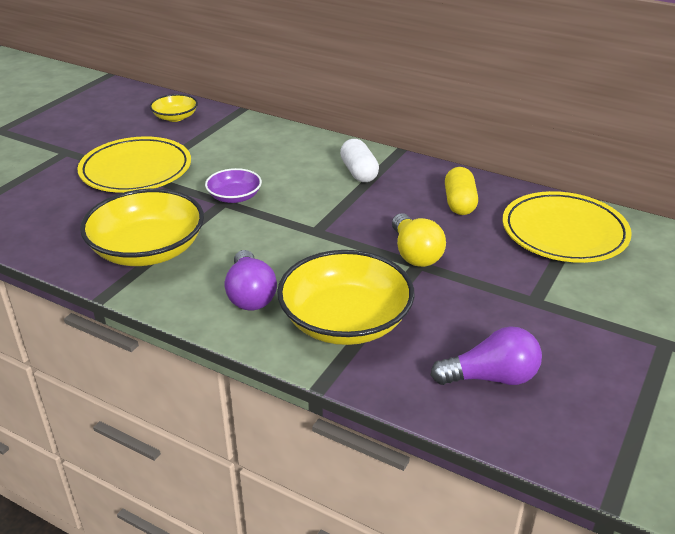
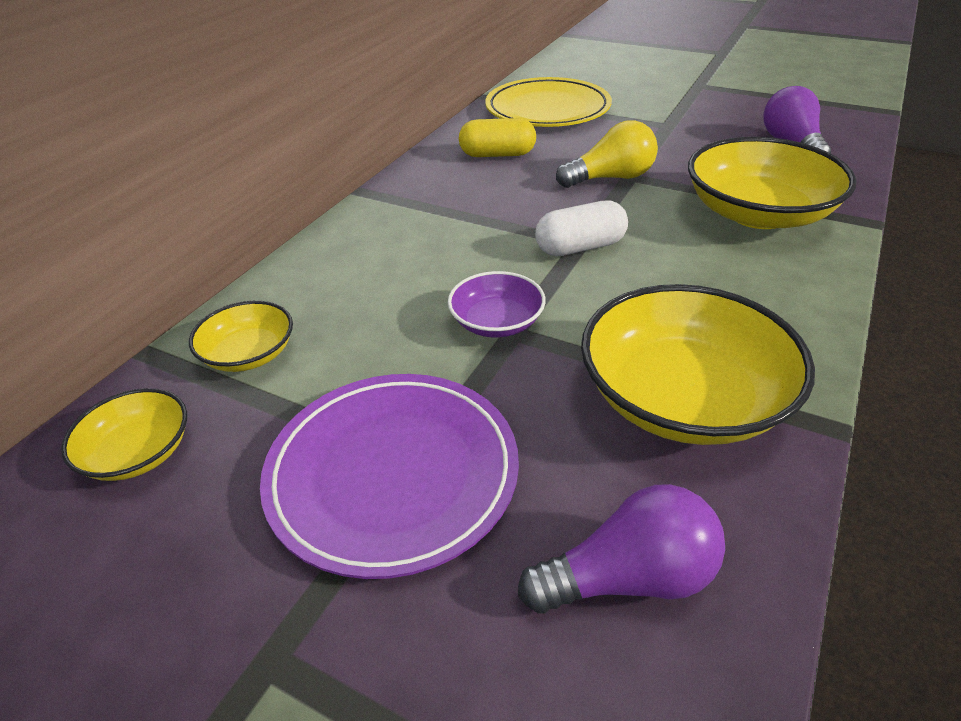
camera: 90 degrees left, 5 degrees up
yellow plate [77,136,191,193] -> purple plate [260,374,519,579]
purple light bulb [225,250,277,311] -> purple light bulb moved to [518,484,725,614]
white capsule [340,139,379,182] -> white capsule moved to [535,200,628,256]
none -> yellow bowl [189,301,293,372]

